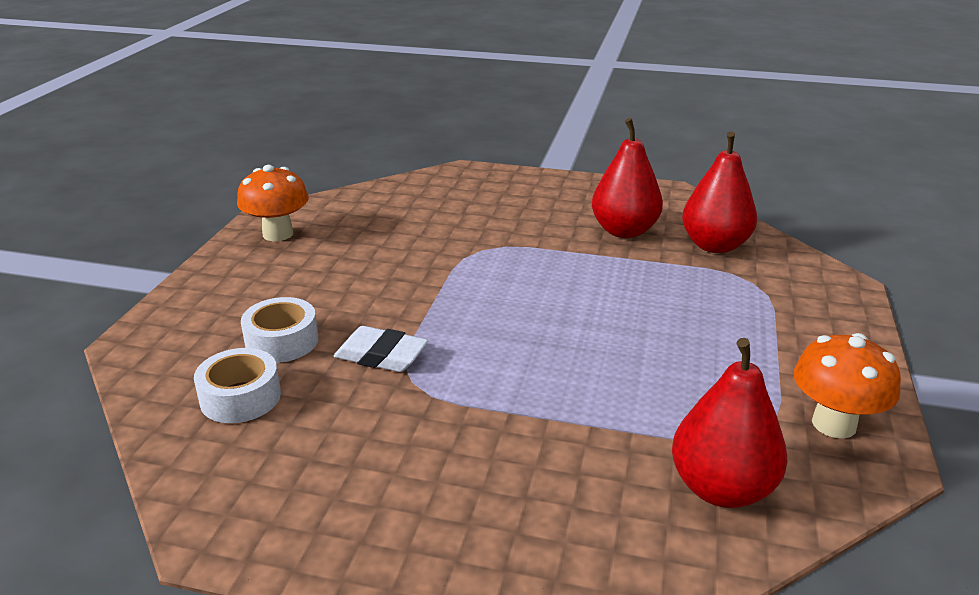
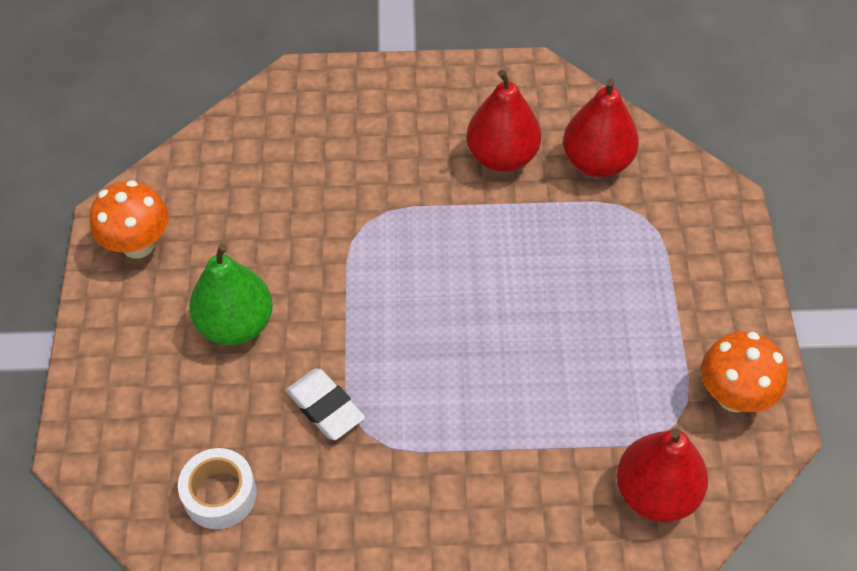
camera: 15 degrees left, 25 degrees up
white tape [241,297,318,363] -> none
white eraser [334,326,428,372] -> white eraser turned 45 degrees clockwise [286,369,365,440]
none -> green pear [189,243,273,345]

